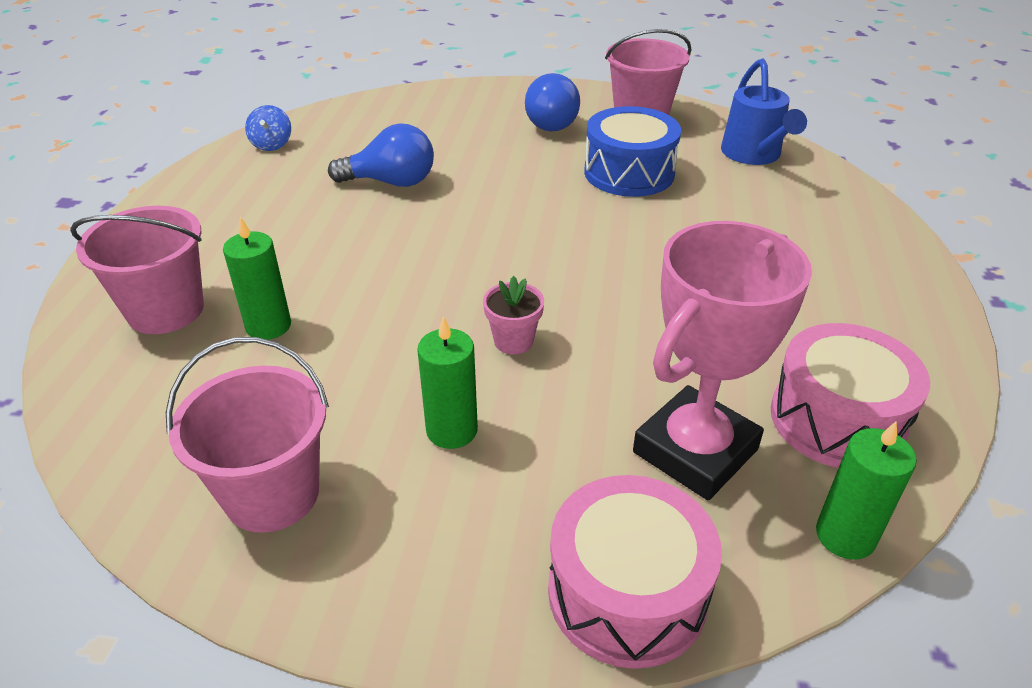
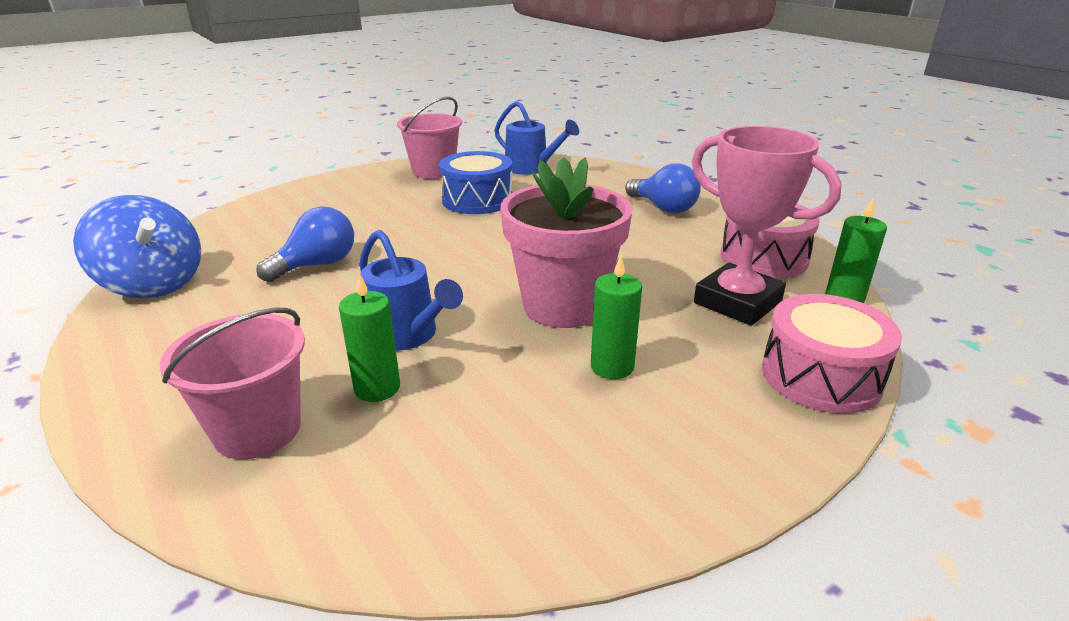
camera: 45 degrees left, 10 degrees down
pink bucket [166,337,329,533] -> none
blue spinning top [245,105,291,151] -> blue spinning top [73,195,201,298], size x2.21
pink flower pot [483,276,544,354] -> pink flower pot [501,157,633,328], size x2.50
blue light bulb [525,73,580,131] -> blue light bulb moved to [625,163,701,213]
pink trophy [633,221,812,500] -> pink trophy turned 45 degrees counterclockwise [692,126,842,326]
none -> blue watering can [359,230,463,351]

